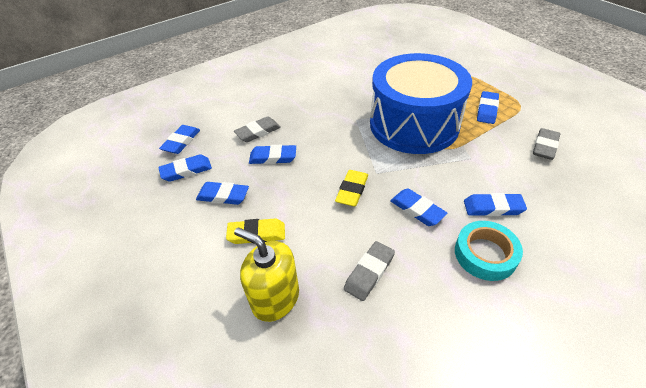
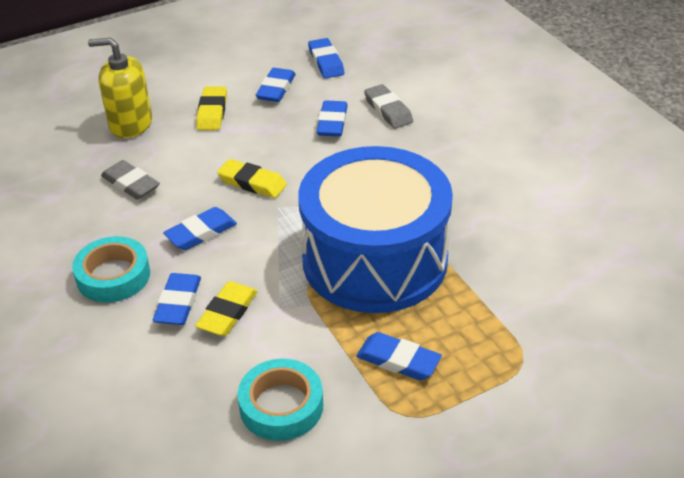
camera: 95 degrees right, 5 degrees down
blue eraser [159,125,200,154] -> none
yellow soap dispenser [234,227,299,322] -> yellow soap dispenser turned 120 degrees counterclockwise [88,38,152,138]
grey eraser [533,128,560,160] -> turquoise tape [238,359,323,441]
none -> yellow eraser [195,281,258,336]

